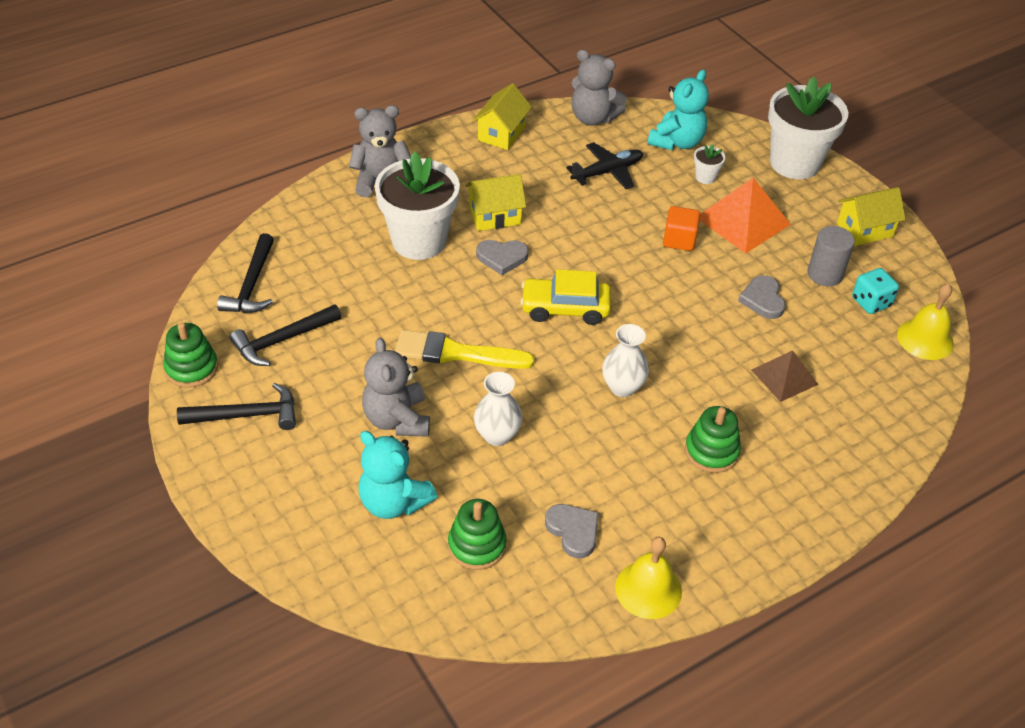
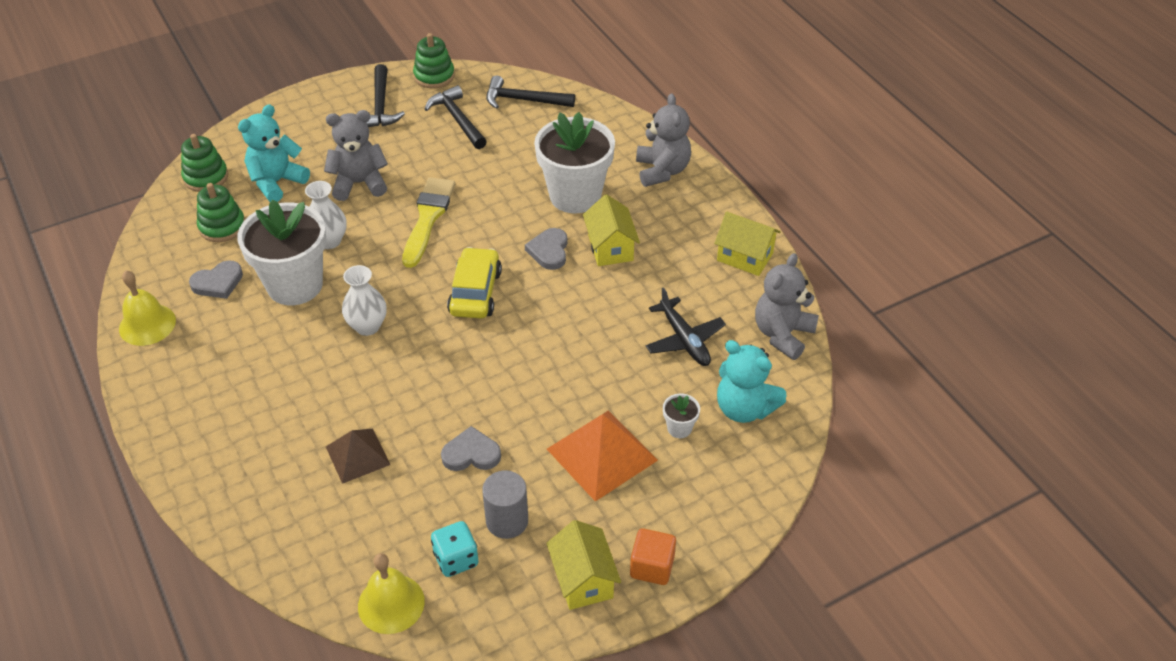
camera: 95 degrees right, 0 degrees up
orange cube [663,206,700,251] -> orange cube moved to [630,528,676,585]
green stacking toy [685,406,741,473] -> green stacking toy moved to [181,134,228,192]
white flower pot [768,77,848,179] -> white flower pot moved to [237,200,327,305]

